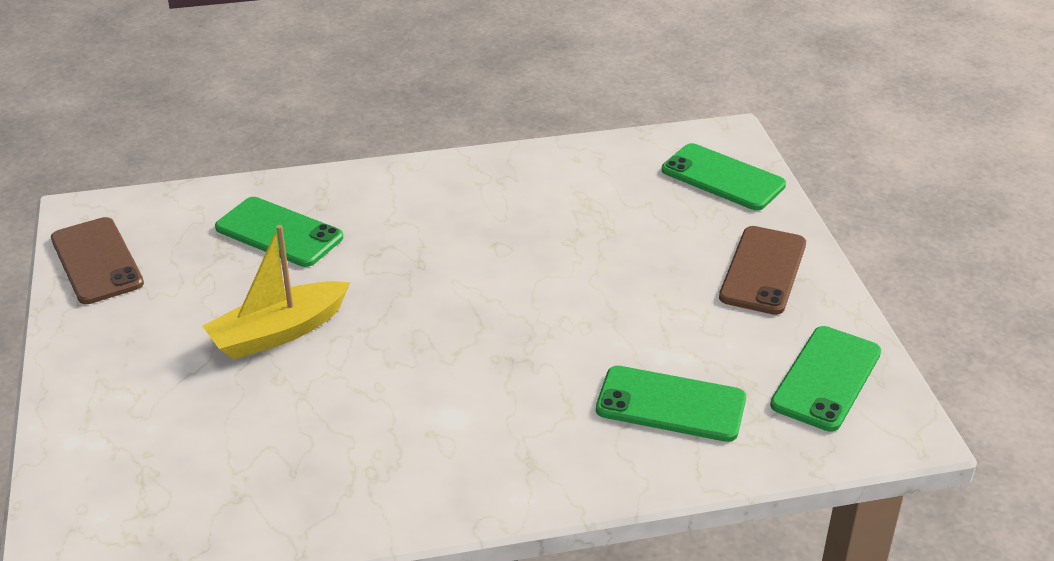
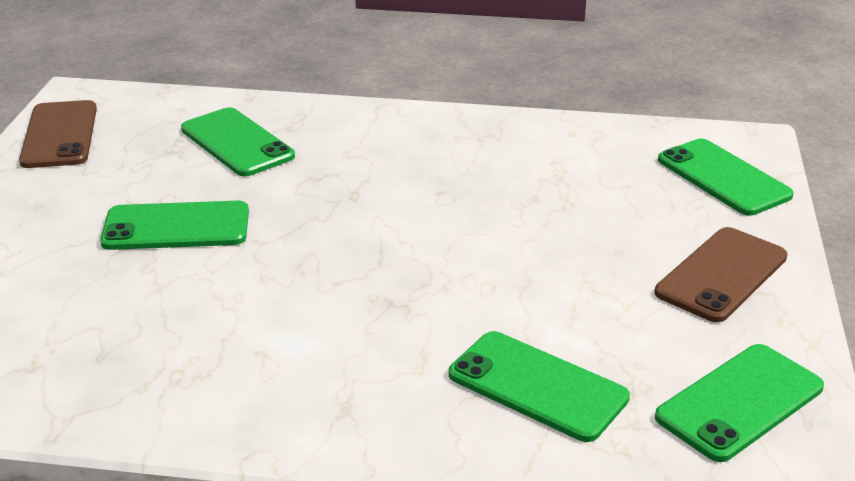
camera: 20 degrees right, 5 degrees down
yellow boat [202,225,350,360] -> green phone [100,201,249,250]

